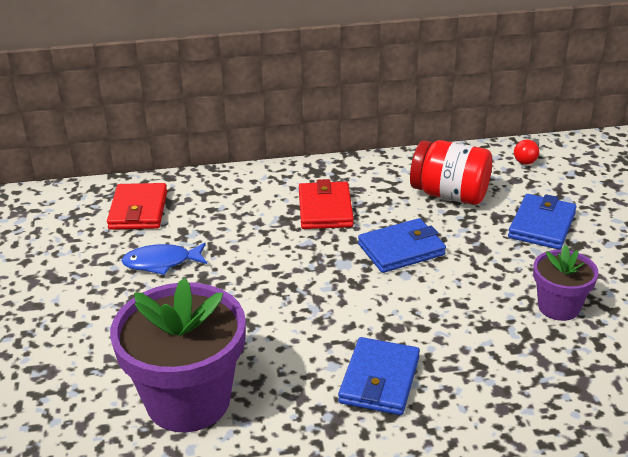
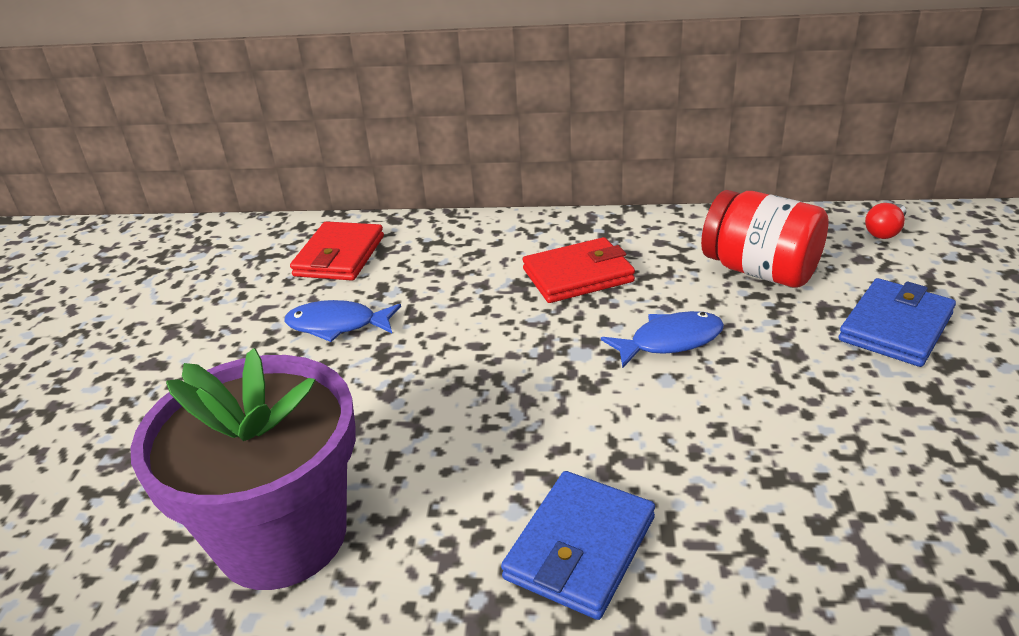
camera: 15 degrees right, 0 degrees up
red wallet [299,179,354,229] -> red wallet turned 60 degrees clockwise [523,237,635,303]
blue wallet [358,218,446,273] -> blue fish [601,311,724,368]
purple flower pot [533,245,598,321] -> none

